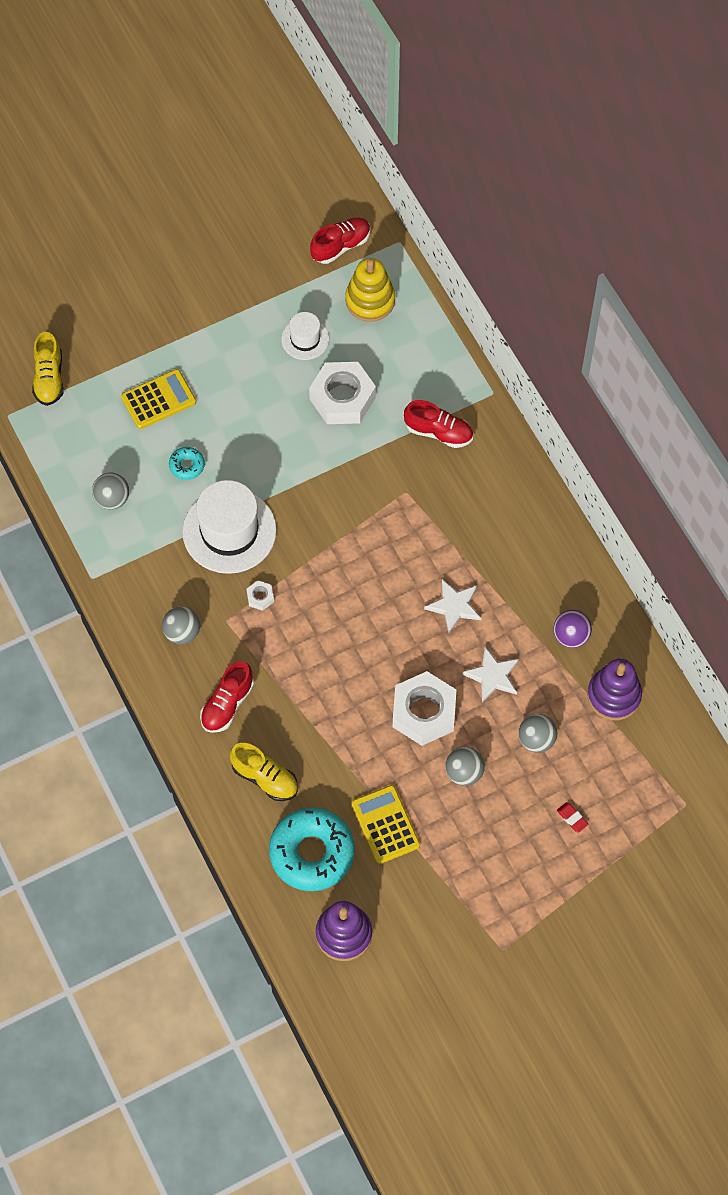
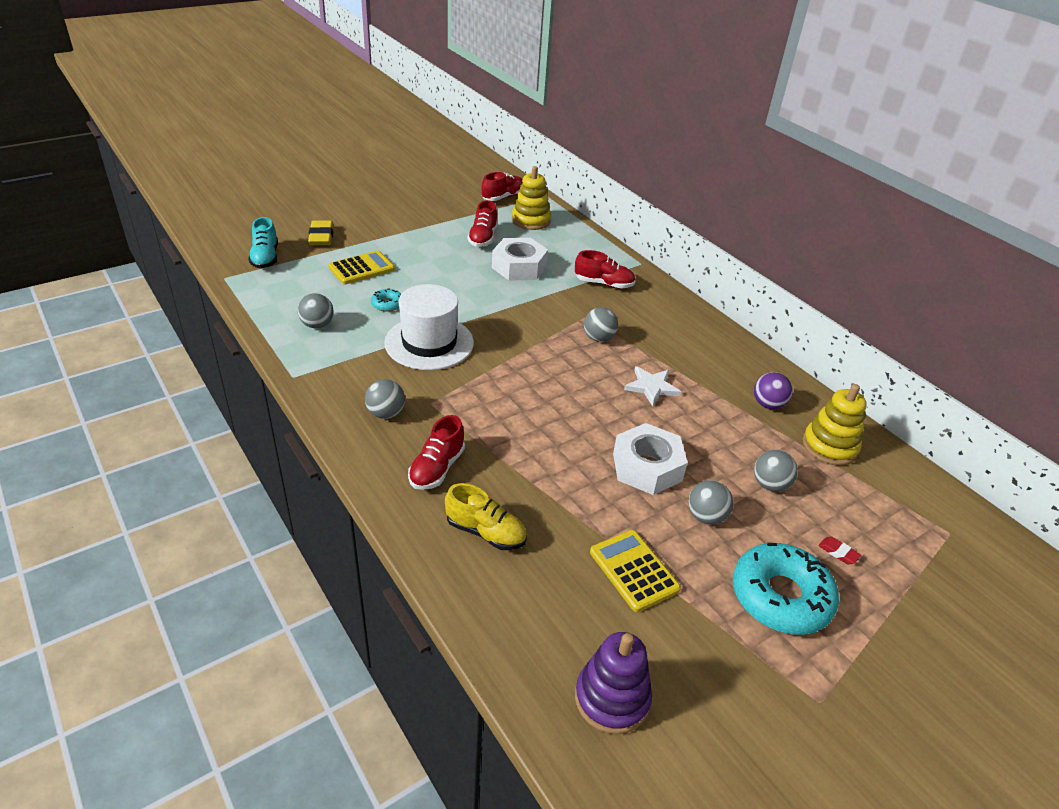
camera: 10 degrees left, 25 degrees down
yellow shoe [32,332,64,406] -> turquoise shoe [249,217,278,268]
white nut [246,580,274,611] -> none
turquoise donut [269,808,355,891] -> turquoise donut moved to [733,543,839,635]
white hat [281,312,329,360] -> red shoe [467,200,498,247]
white star [462,647,519,702] -> none
purple stacking toy [587,659,642,720] -> yellow stacking toy [803,384,867,466]
none -> yellow eraser [308,220,333,245]
none -> grey ball [584,307,618,342]

